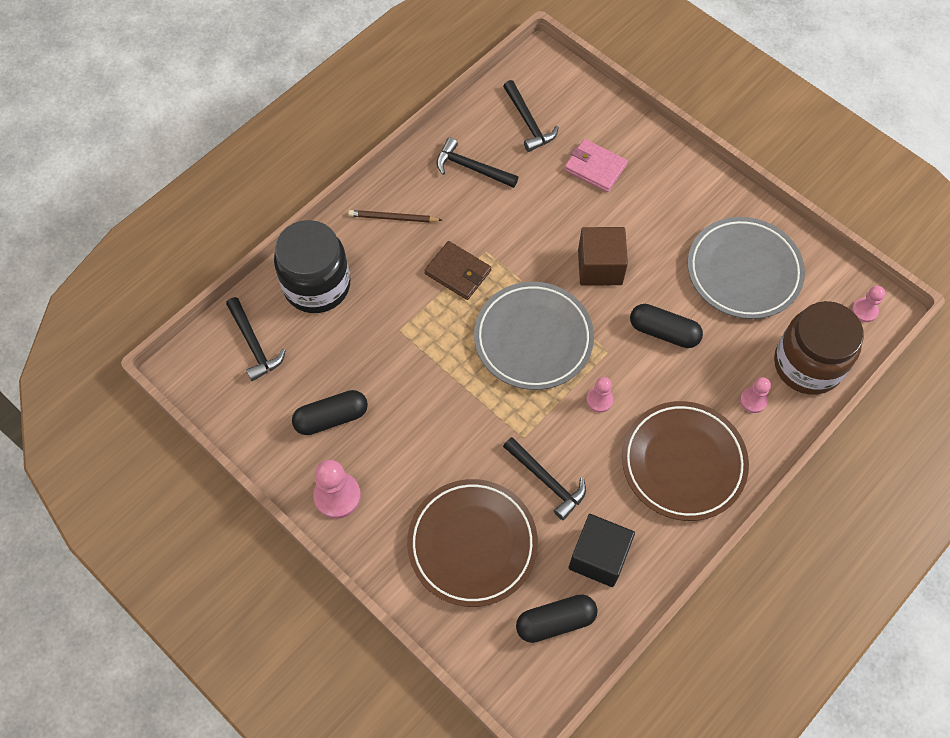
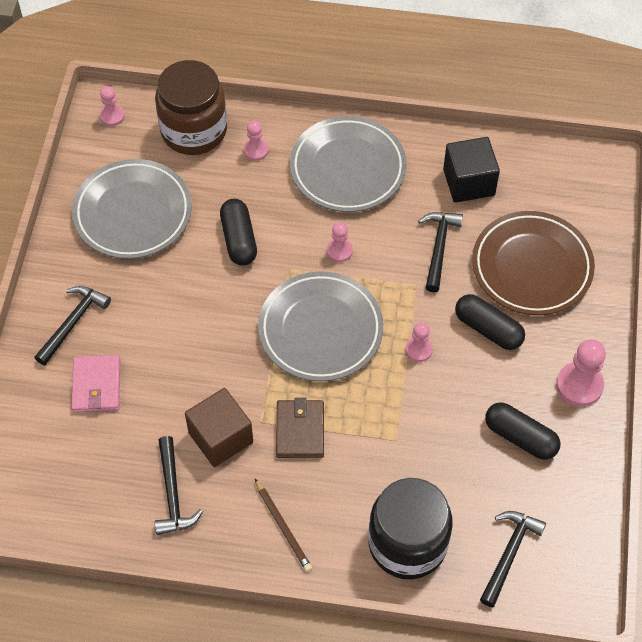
camera: 125 degrees left, 5 degrees down
black hammer [503,80,559,152] -> black hammer moved to [34,286,111,365]
black capsule [516,594,598,643] -> black capsule moved to [455,294,525,350]
brown cube [578,227,628,286] -> brown cube moved to [185,388,253,467]
brown plate [622,401,749,521] -> grey plate [290,116,407,212]
none -> pink pawn [405,322,433,362]

